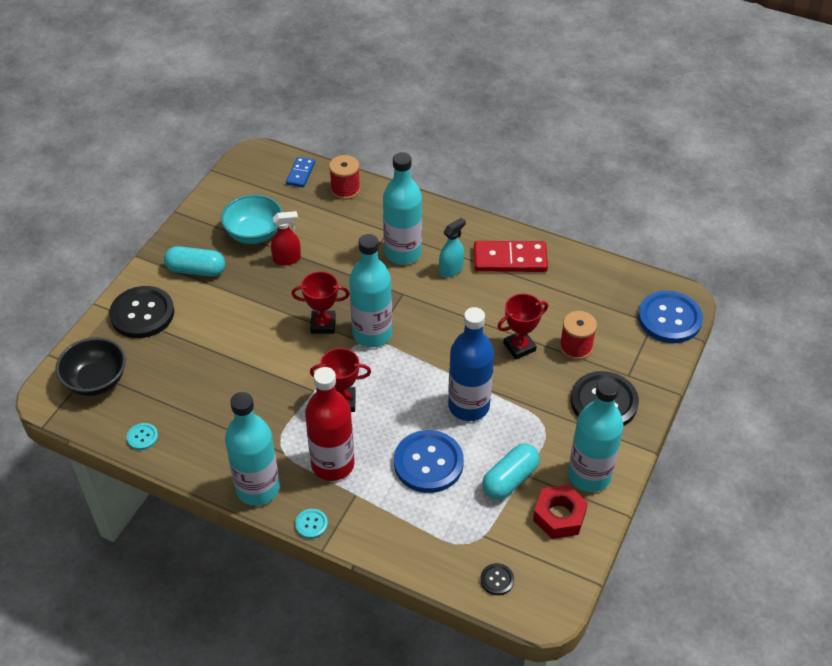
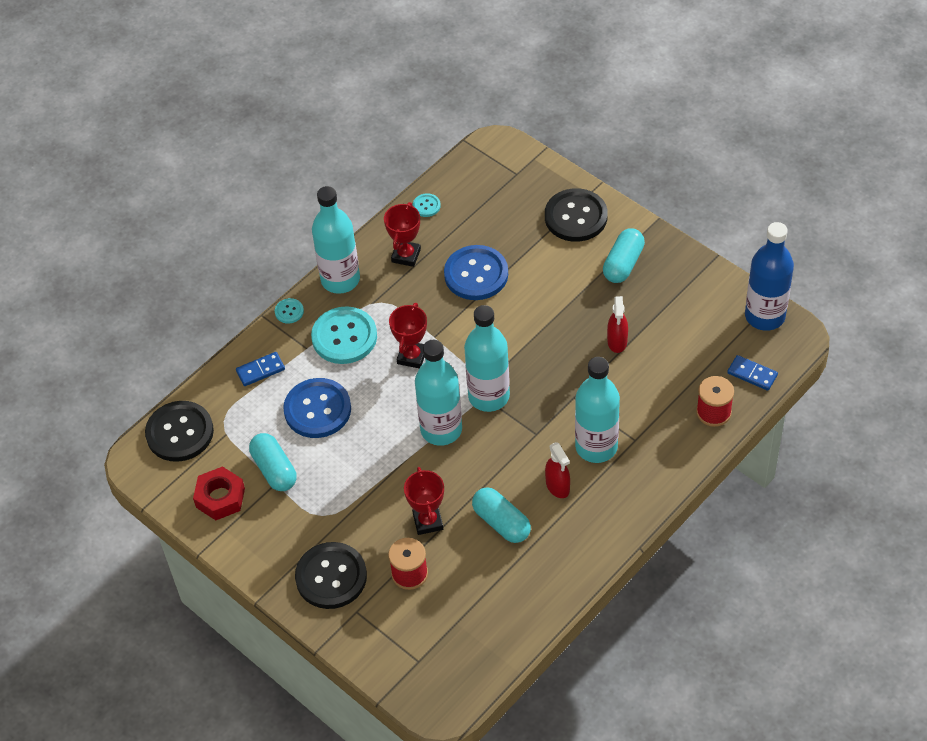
camera: 110 degrees right, 5 degrees up
black bowl [55,337,126,396] -> none
turquoise bowl [221,195,283,244] -> none
red trophy [291,271,350,334] -> red trophy moved to [384,202,421,267]
red bottle [305,367,355,481] -> turquoise button [311,306,377,364]
turquoise spray bottle [439,218,466,277] -> red spray bottle [545,442,570,498]
blue bottle [448,307,494,421] -> blue bottle moved to [745,222,794,331]
red domino [474,241,548,272] -> none
black button [480,563,514,595] -> black button [145,401,214,462], size x2.23
turquoise bottle [568,378,624,492] -> turquoise bottle moved to [415,339,462,446]
blue button [638,291,703,343] -> blue button moved to [444,245,508,300]
none -> blue domino [236,352,285,386]
none -> turquoise capsule [472,487,531,543]

